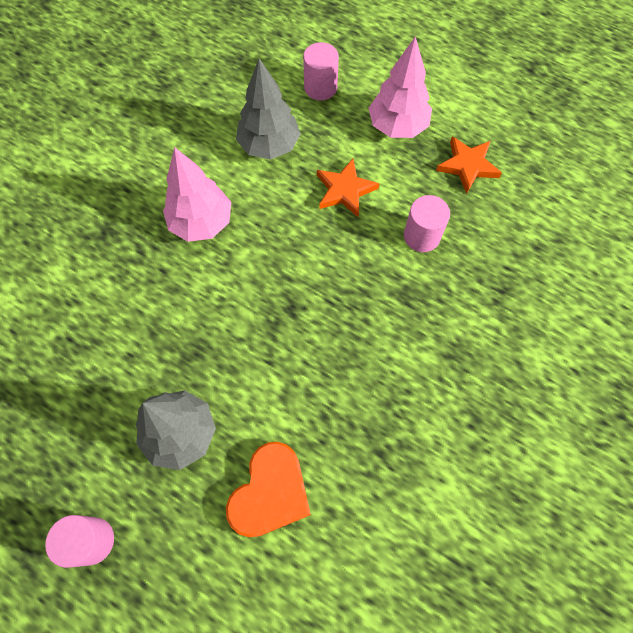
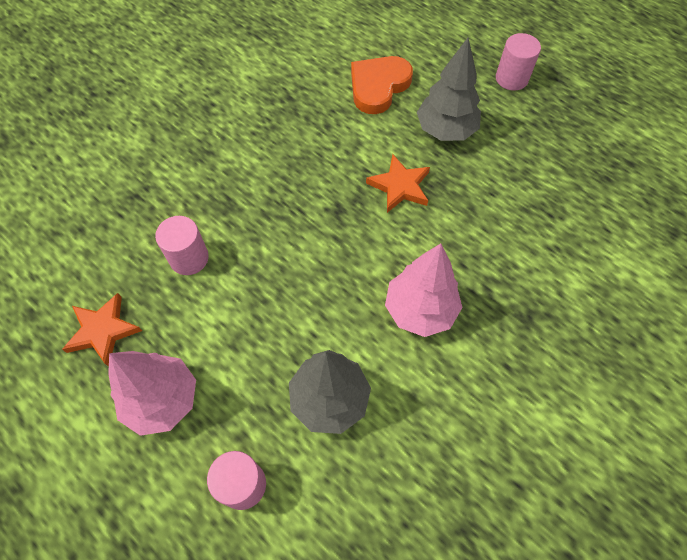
camera: 170 degrees left, 5 degrees down
orange star [317,159,380,217] -> orange star moved to [366,154,430,213]

